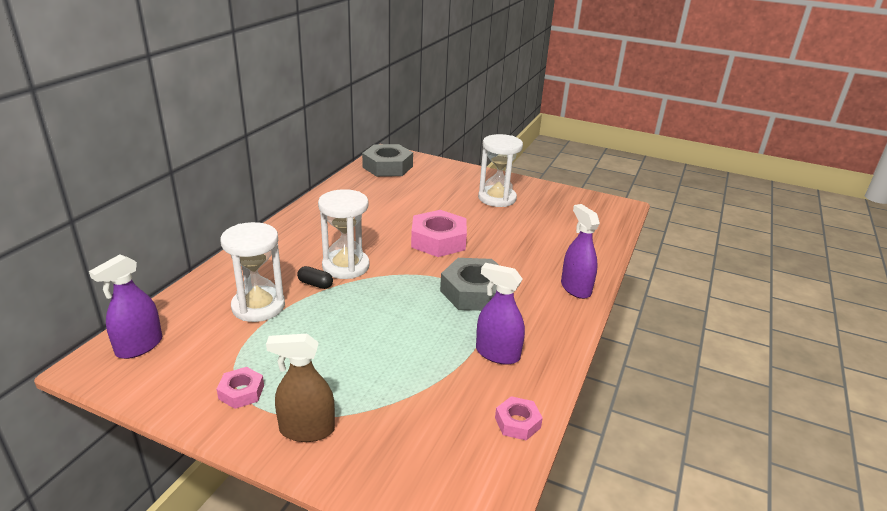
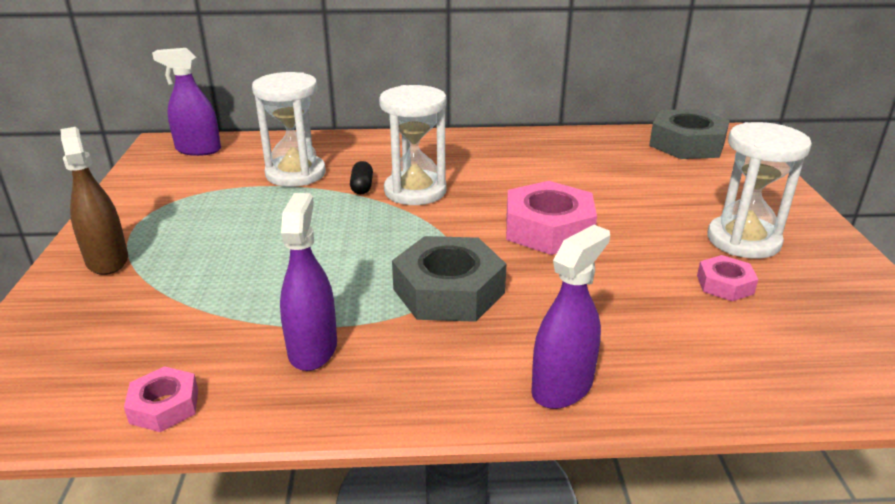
camera: 65 degrees right, 0 degrees up
pink nut [217,367,264,409] -> pink nut moved to [697,255,759,301]

